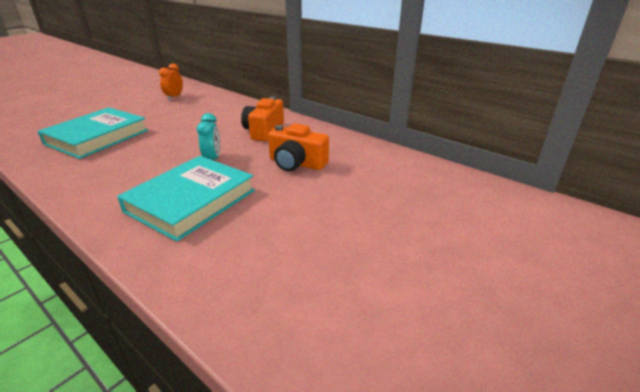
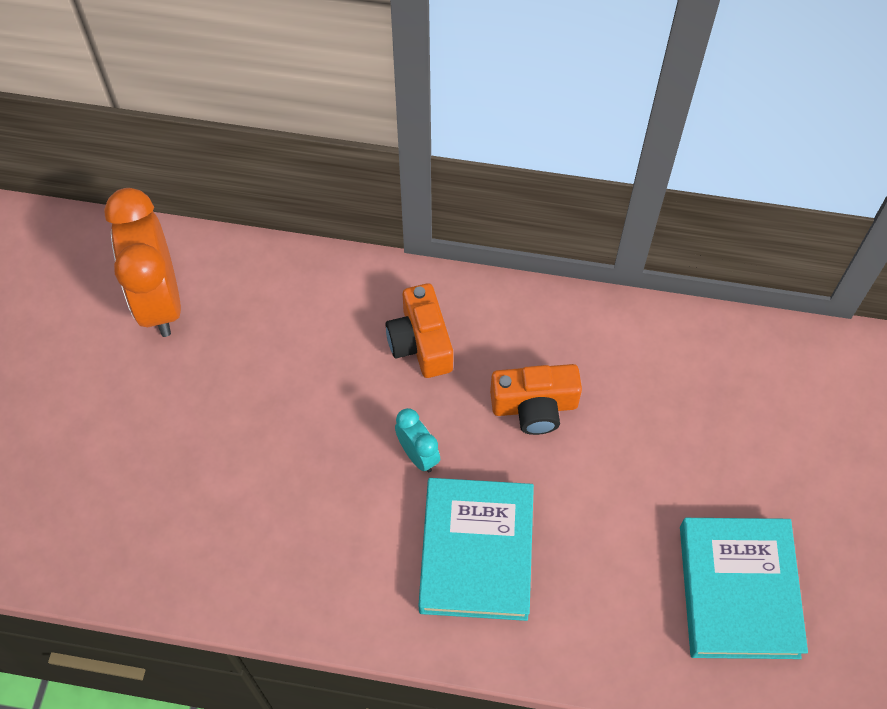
camera: 30 degrees left, 30 degrees up
turquoise book [37,107,148,159] -> turquoise book moved to [680,518,808,659]
orange clock [159,64,183,100] -> orange clock [104,188,181,337], size x2.12

